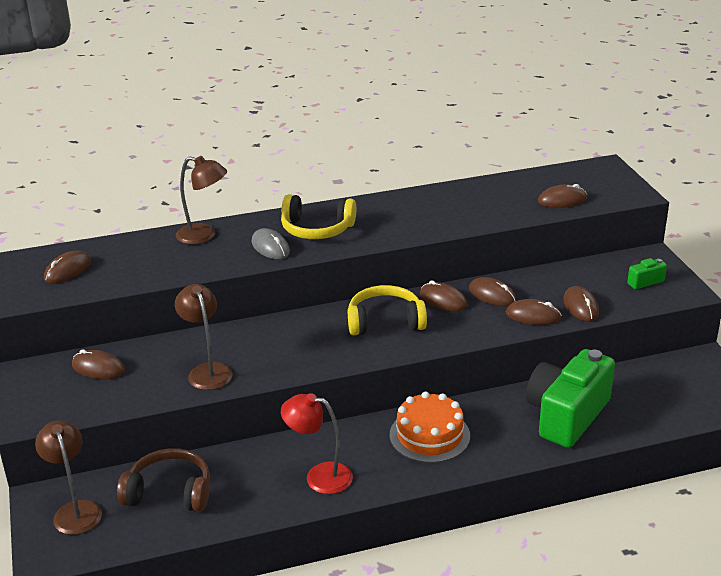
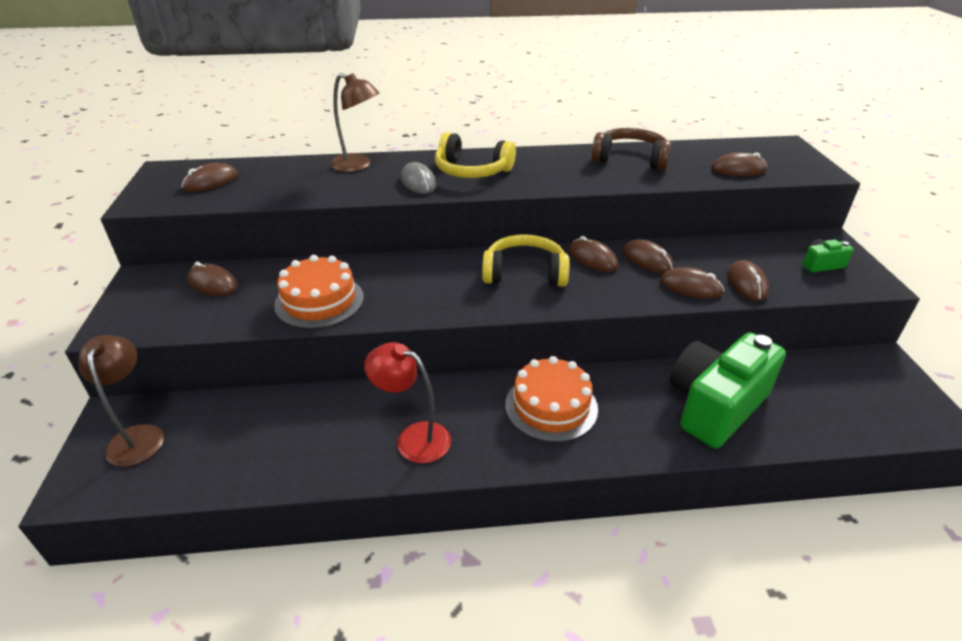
camera: 10 degrees right, 5 degrees up
brown headphones [117,448,210,512] -> brown headphones moved to [591,128,671,171]
brown lamp [175,284,233,390] -> orange cake [274,255,364,329]

